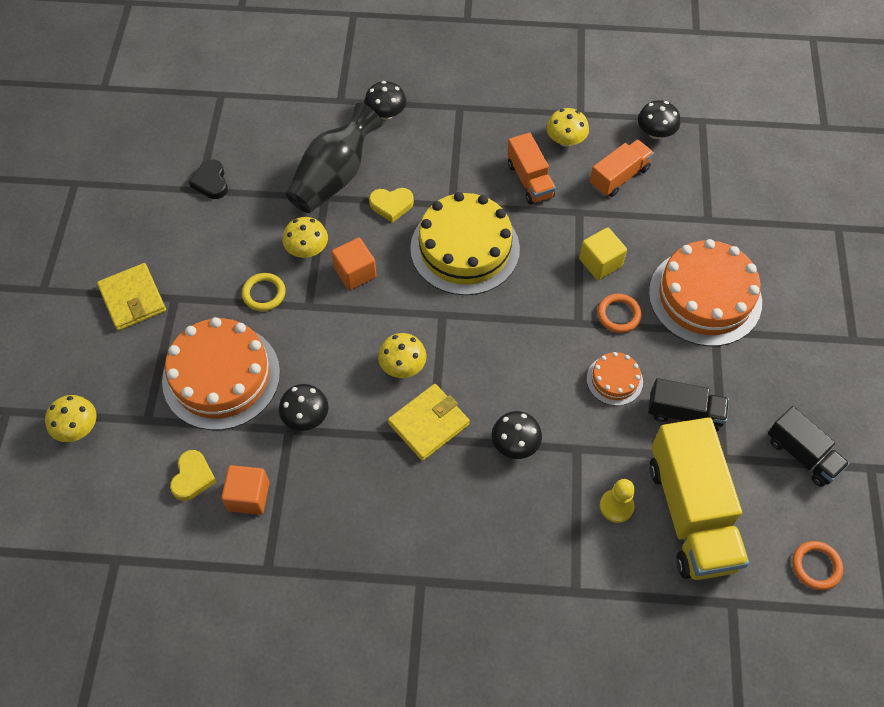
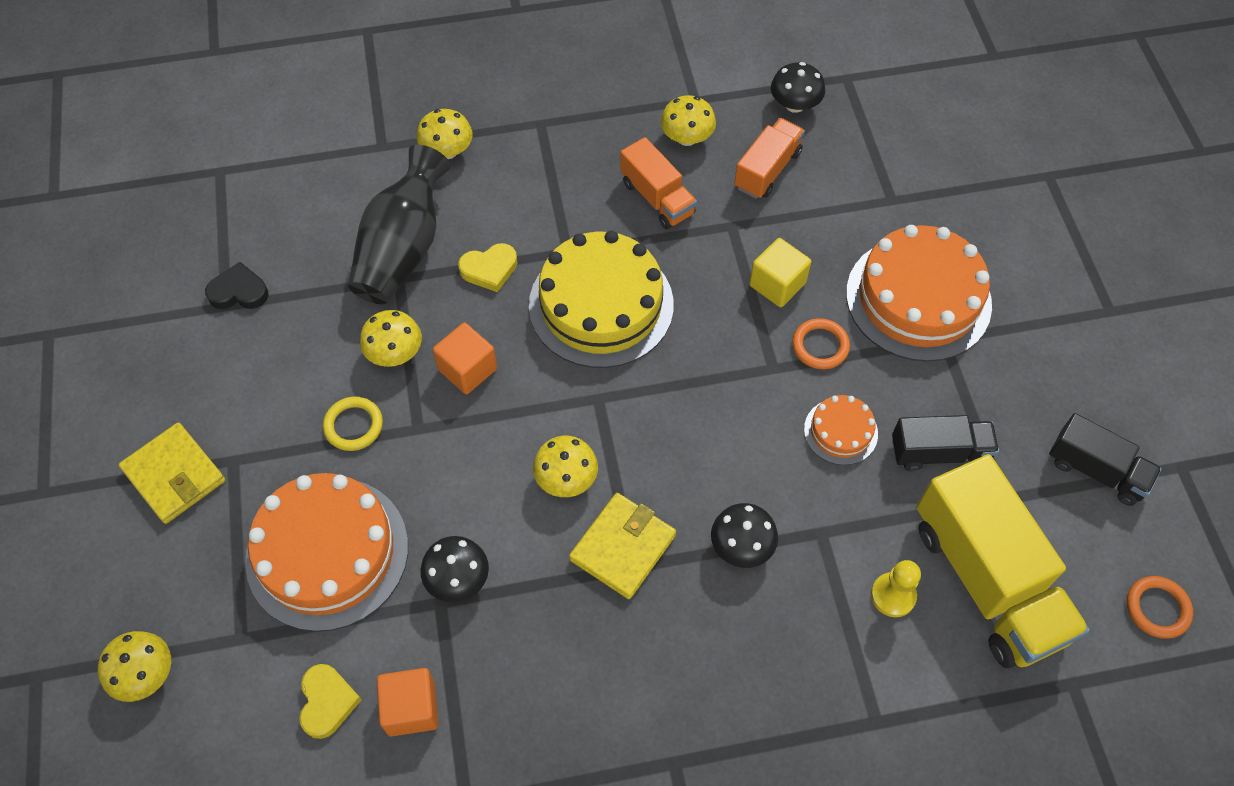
camera: 15 degrees left, 0 degrees up
black heart [189,159,228,199] -> black heart turned 120 degrees clockwise [205,262,269,309]
black mushroom [365,81,406,120] -> yellow mushroom [417,109,473,159]

